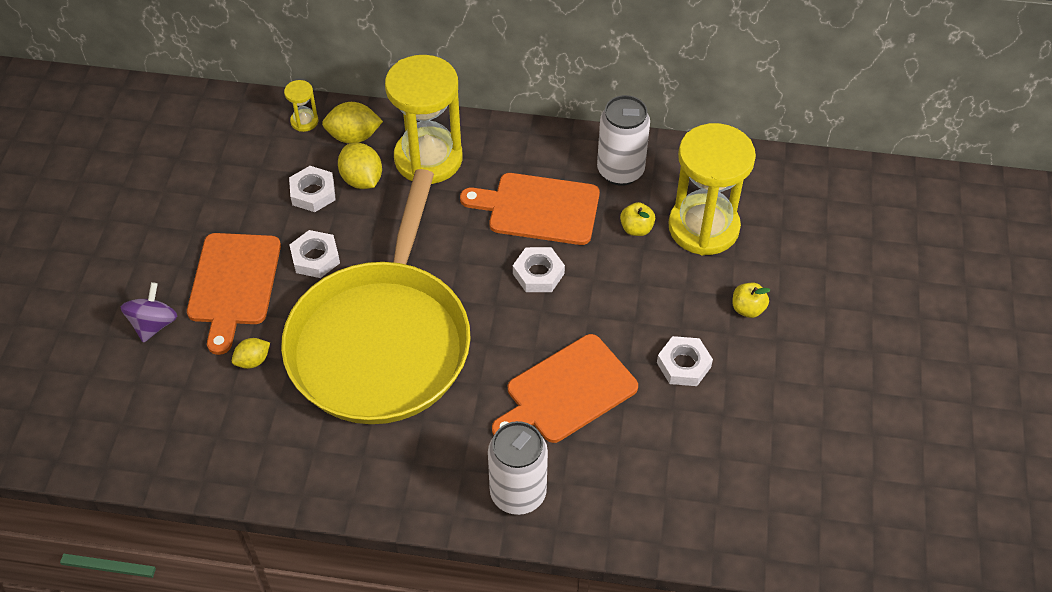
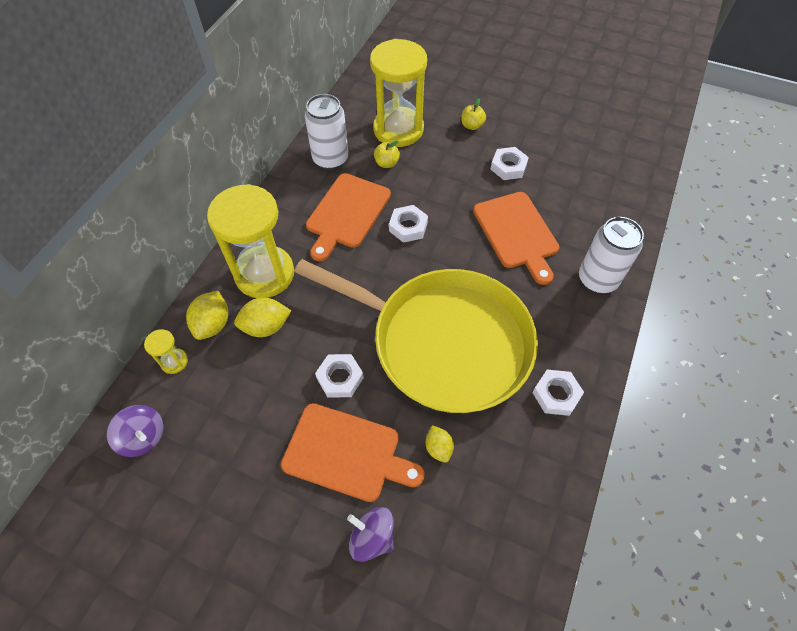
camera: 75 degrees left, 5 degrees up
white nut [289,166,336,212] -> white nut moved to [532,370,584,416]
none -> purple spinning top [107,405,163,457]

